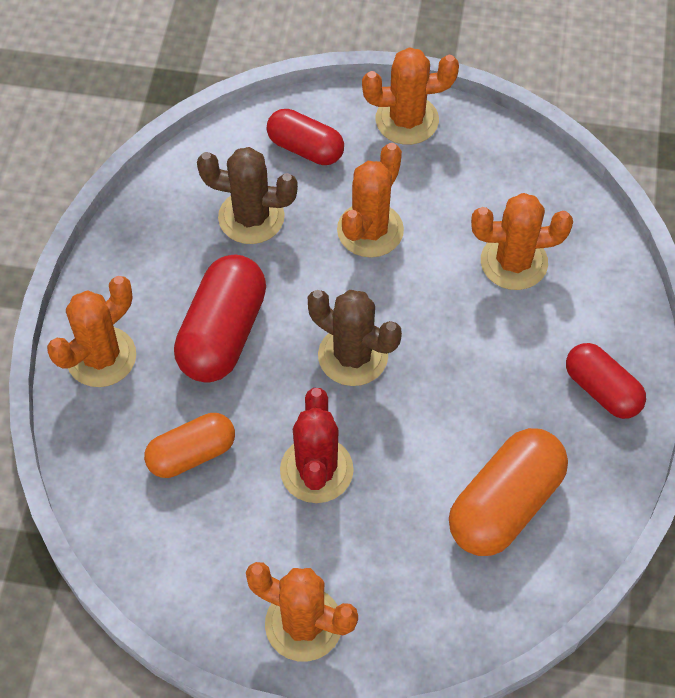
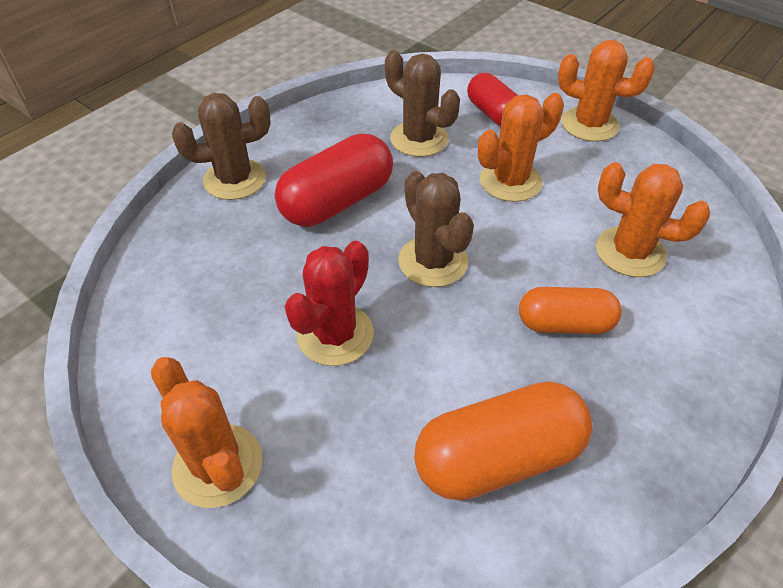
camera: 30 degrees right, 10 degrees down
orange cactus [47,276,136,387] -> brown cactus [172,93,271,200]
orange capsule [144,413,235,478] -> orange capsule moved to [519,287,622,334]
red capsule [566,343,646,419] -> none

